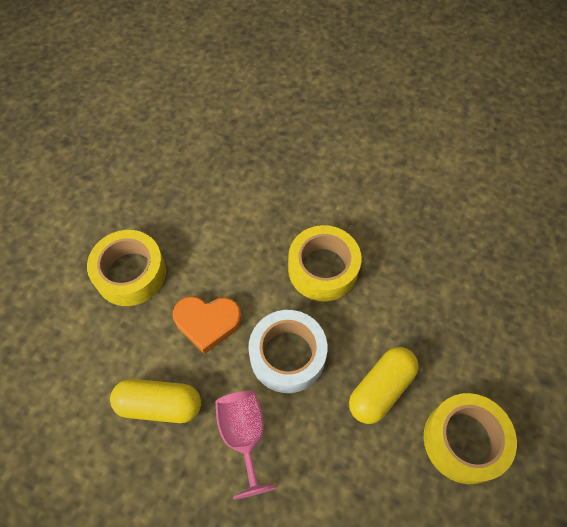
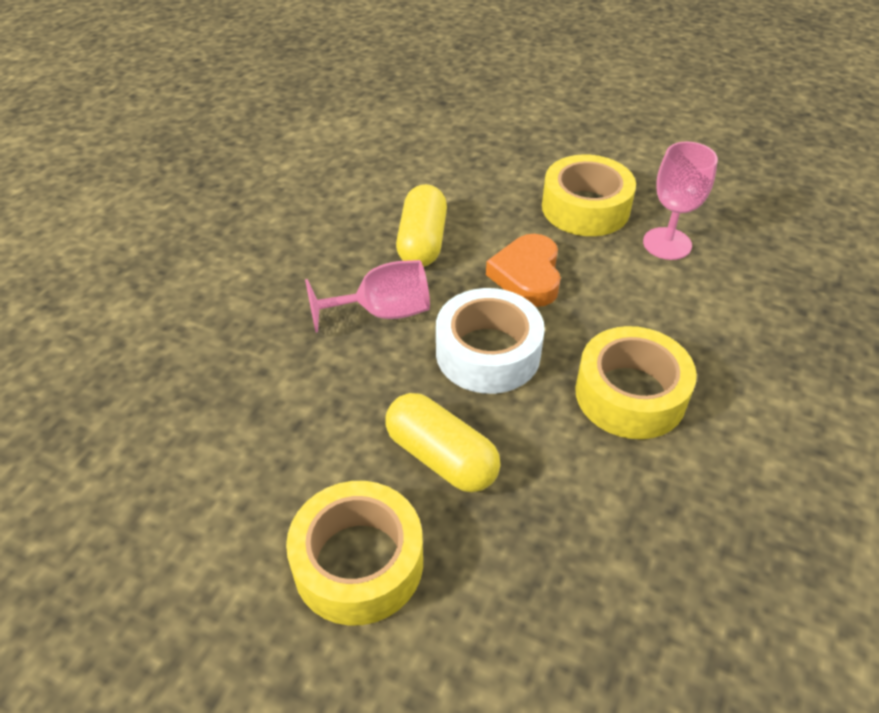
camera: 90 degrees right, 15 degrees down
none -> pink goblet [643,142,718,260]

